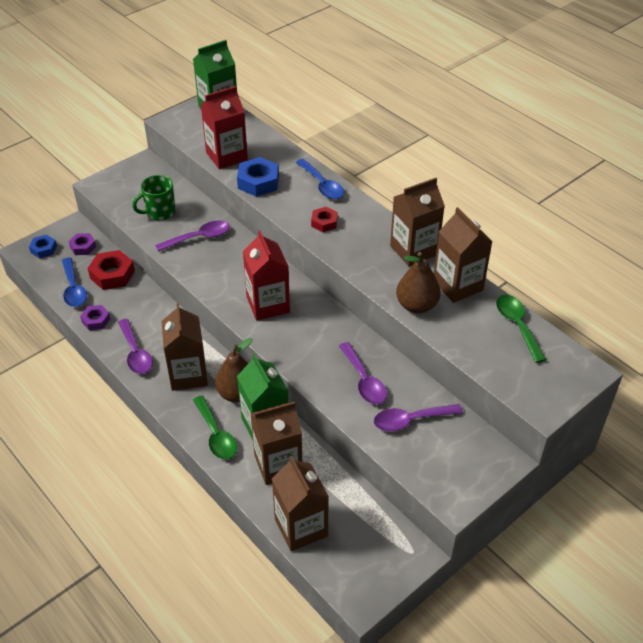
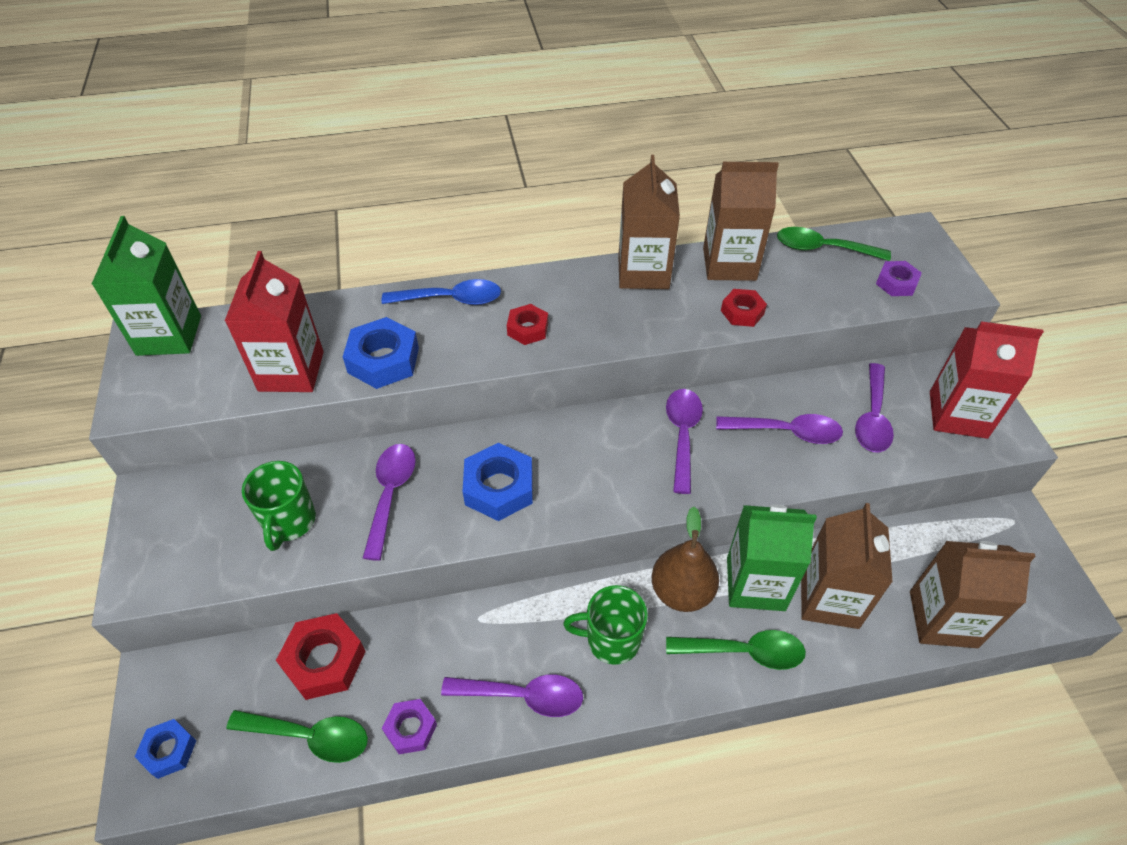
camera: 60 degrees left, 5 degrees up
blue spoon [62,257,87,307] -> green spoon [226,710,368,763]
purple nut [68,233,96,255] -> purple nut moved to [876,261,922,296]
brown carton [162,303,208,391] -> green mug [563,585,648,665]
red carton [243,230,290,321] -> red carton moved to [930,321,1044,439]
brown pear [396,252,441,313] -> red nut [721,289,767,327]
none -> blue nut [463,443,533,521]
none -> purple spoon [666,389,703,494]

